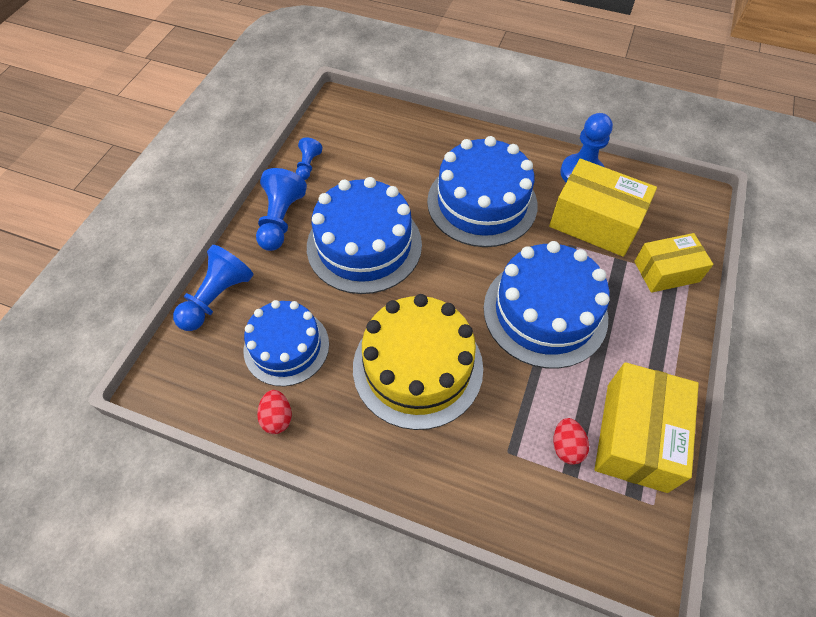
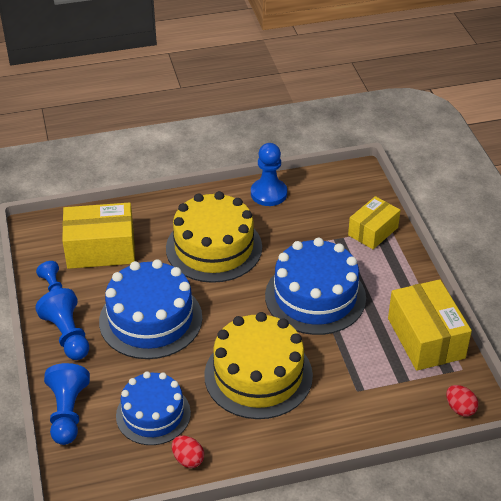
camera: 35 degrees left, 15 degrees down
blue cake [427,136,538,247] -> yellow cake [166,191,262,283]
yellow box [549,159,657,257] -> yellow box moved to [62,202,135,269]
red egg [553,418,589,464] -> red egg moved to [446,385,478,416]

